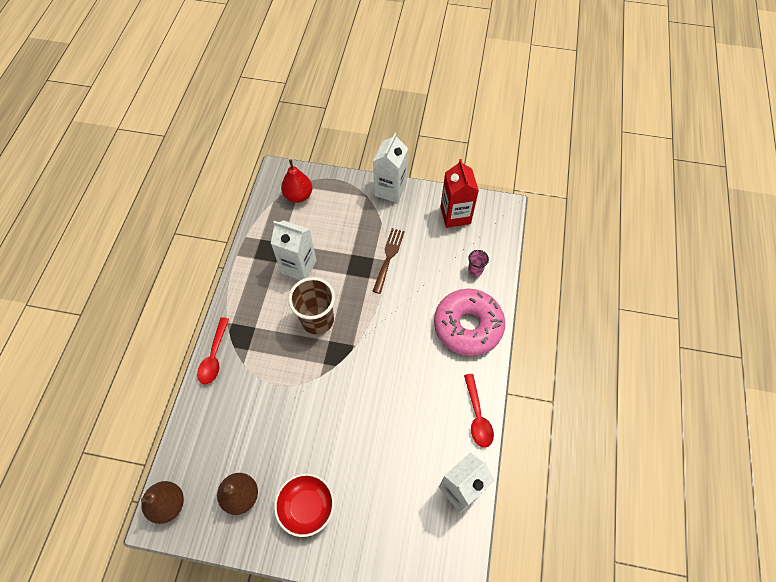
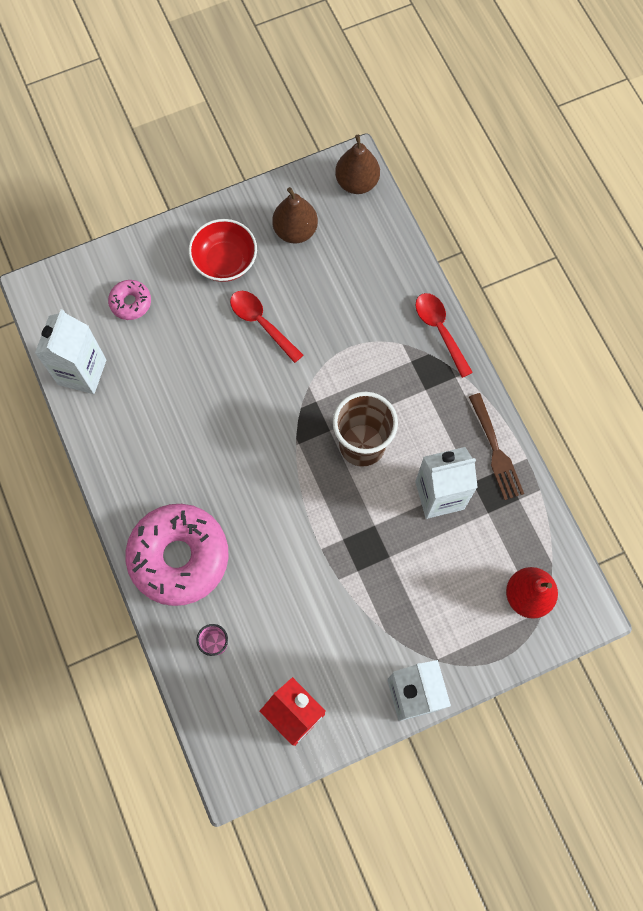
camera: 145 degrees right, 10 degrees up
brown fork [372,228,405,294] -> brown fork moved to [469,393,524,500]
red spoon [464,374,494,448] -> red spoon moved to [230,291,303,363]
none -> pink donut [108,280,151,320]

